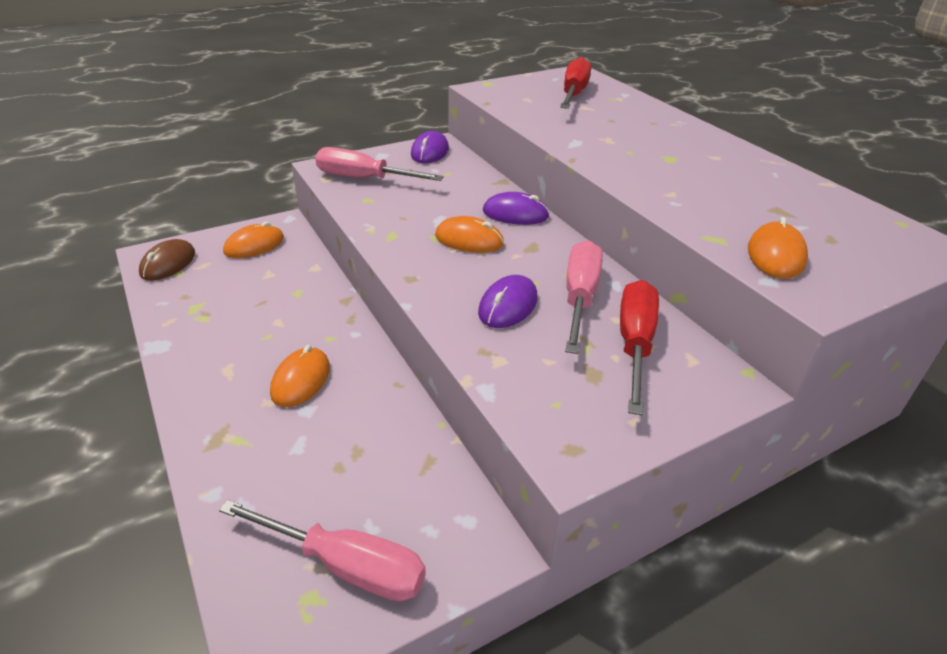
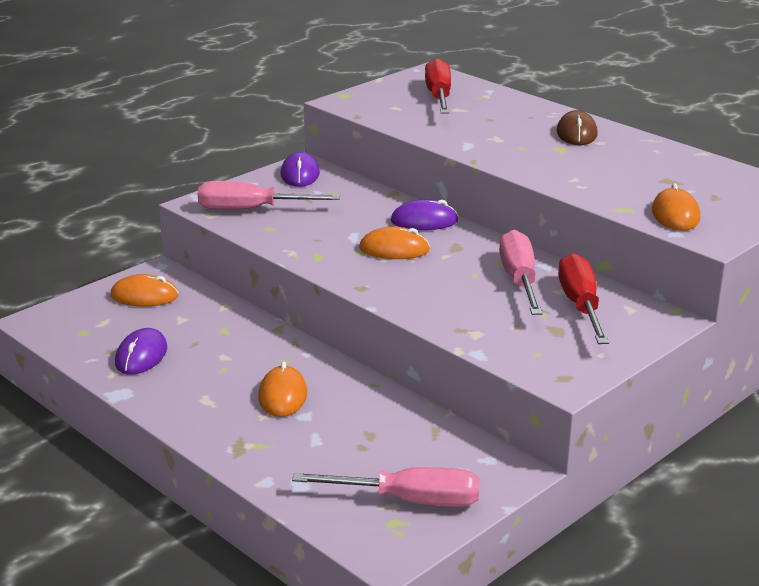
camera: 15 degrees left, 10 degrees down
brown mouse [139,239,195,281] -> brown mouse moved to [557,110,598,145]
orange mouse [223,222,284,258] -> orange mouse turned 60 degrees clockwise [110,274,178,306]
purple mouse [478,275,537,328] -> purple mouse moved to [115,328,167,375]

